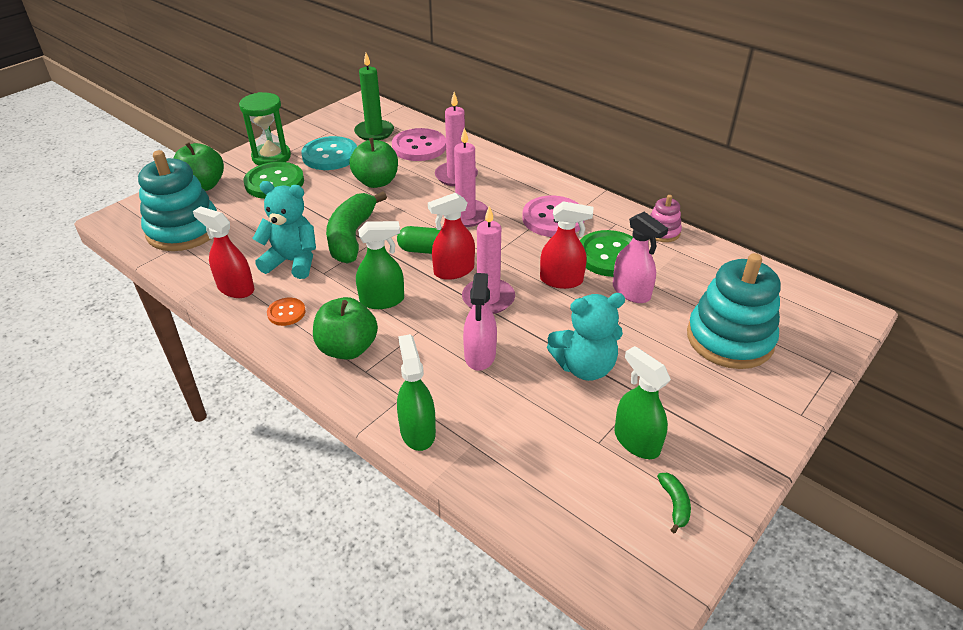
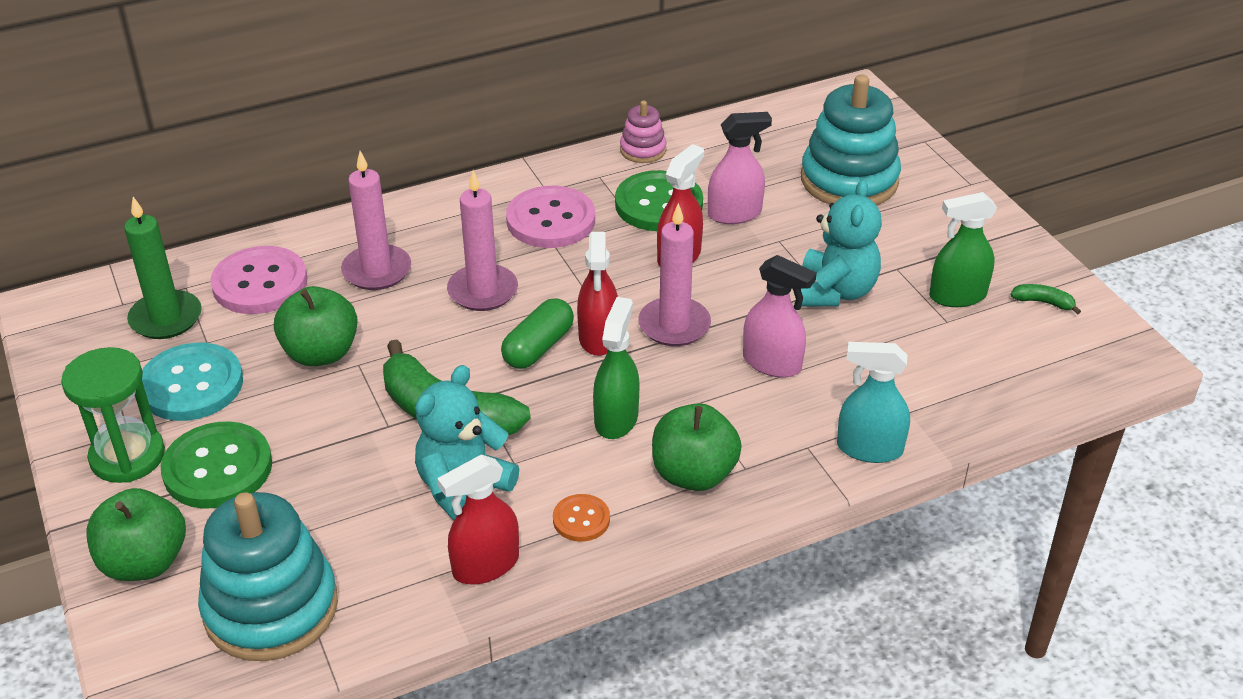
camera: 65 degrees left, 0 degrees up
green spray bottle [397,334,436,451] -> turquoise spray bottle [837,342,910,463]

